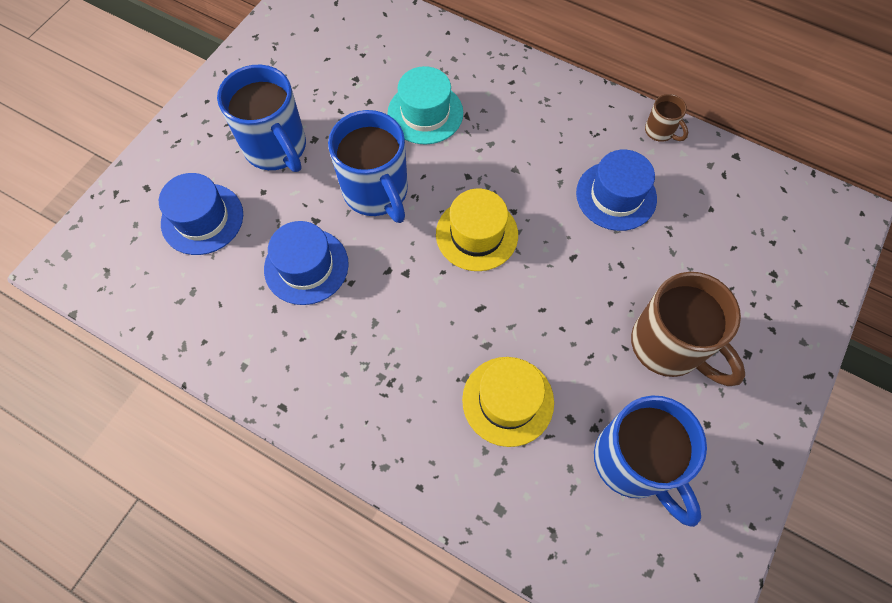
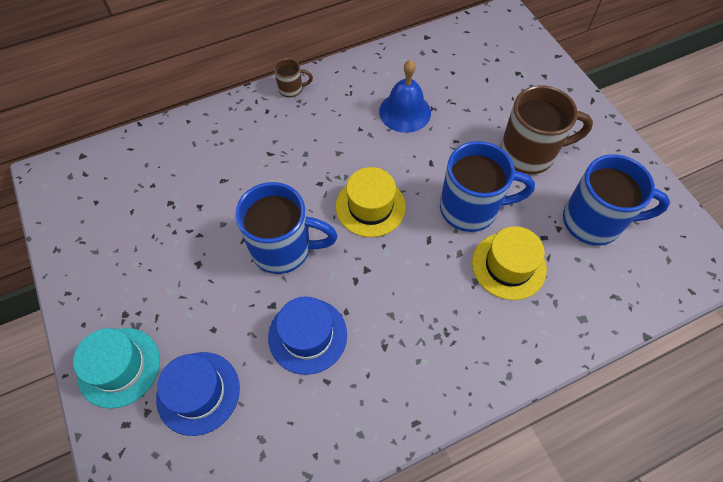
camera: 55 degrees left, 5 degrees down
blue mug [217,65,306,172] -> blue mug moved to [440,141,535,232]
turquoise hat [388,66,463,144] -> turquoise hat moved to [73,328,160,409]
blue hat [576,149,657,231] -> blue bell [379,60,431,133]
brown mug [645,94,688,142] -> brown mug moved to [274,58,313,98]

